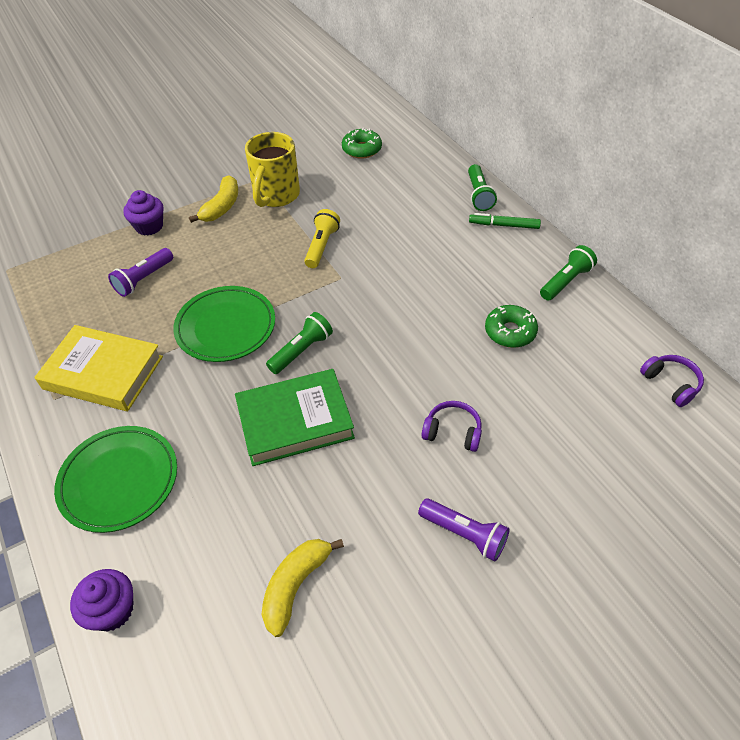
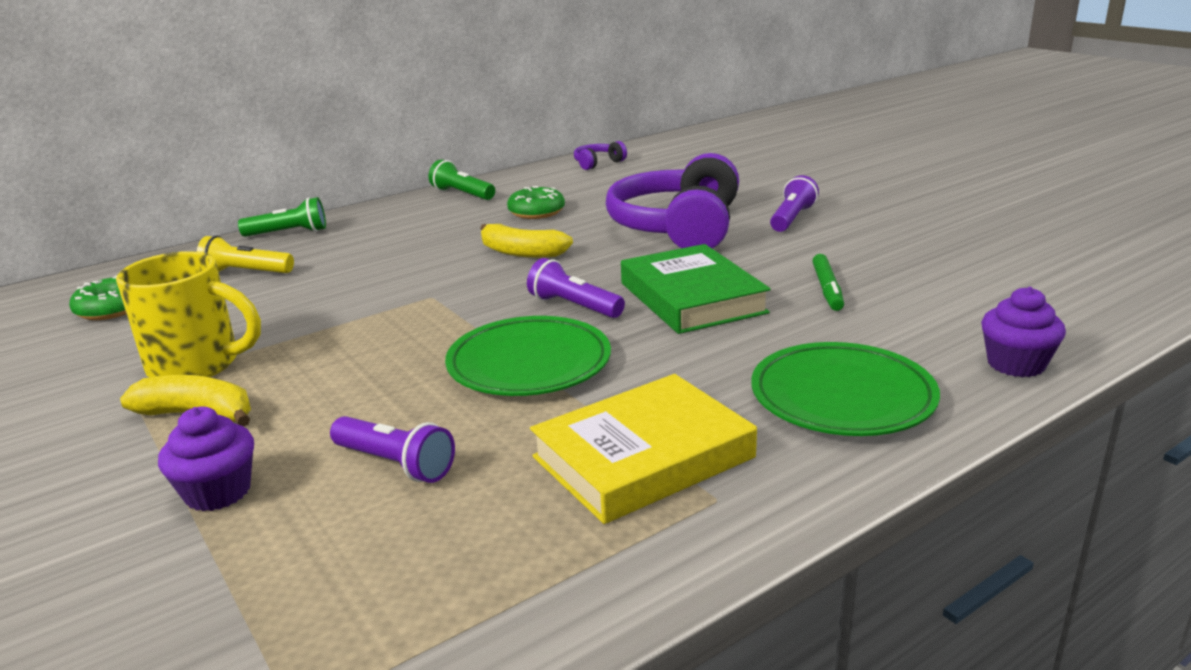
camera: 95 degrees left, 25 degrees down
yellow book [34,325,163,411] -> yellow book turned 45 degrees clockwise [530,374,757,524]
yellow banana [262,539,344,637] -> yellow banana moved to [480,224,573,258]
green flashlight [266,312,333,374] -> purple flashlight [527,258,625,318]
yellow flashlight [304,209,340,268] -> yellow flashlight moved to [197,236,294,273]
purple headphones [422,401,482,452] -> purple headphones [606,153,739,249], size x2.37
green marker [469,213,541,229] -> green marker moved to [812,254,844,311]

